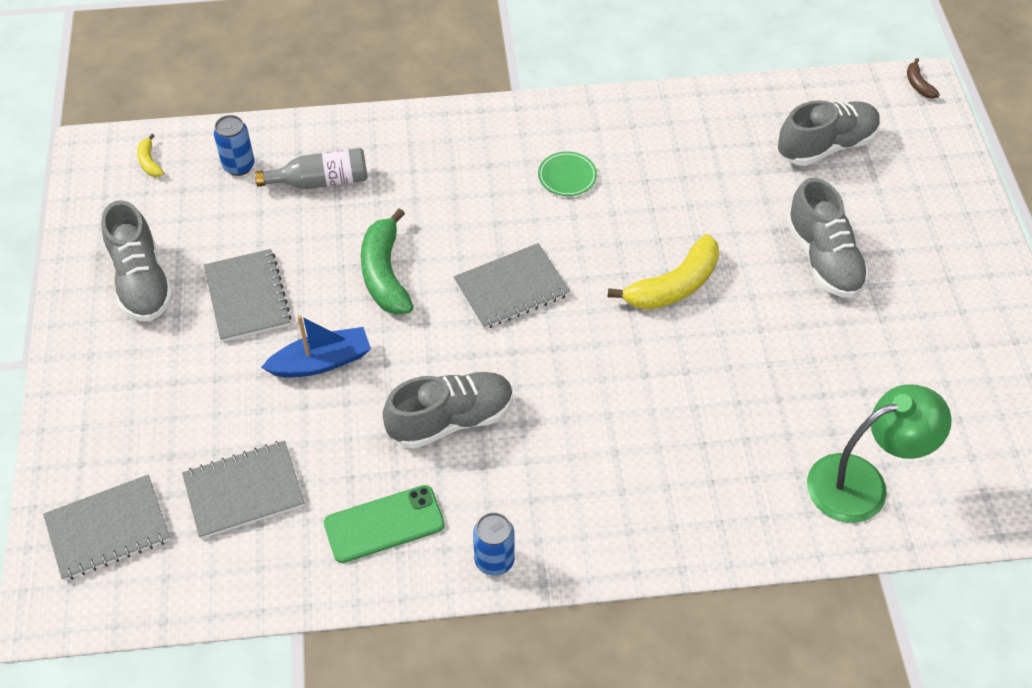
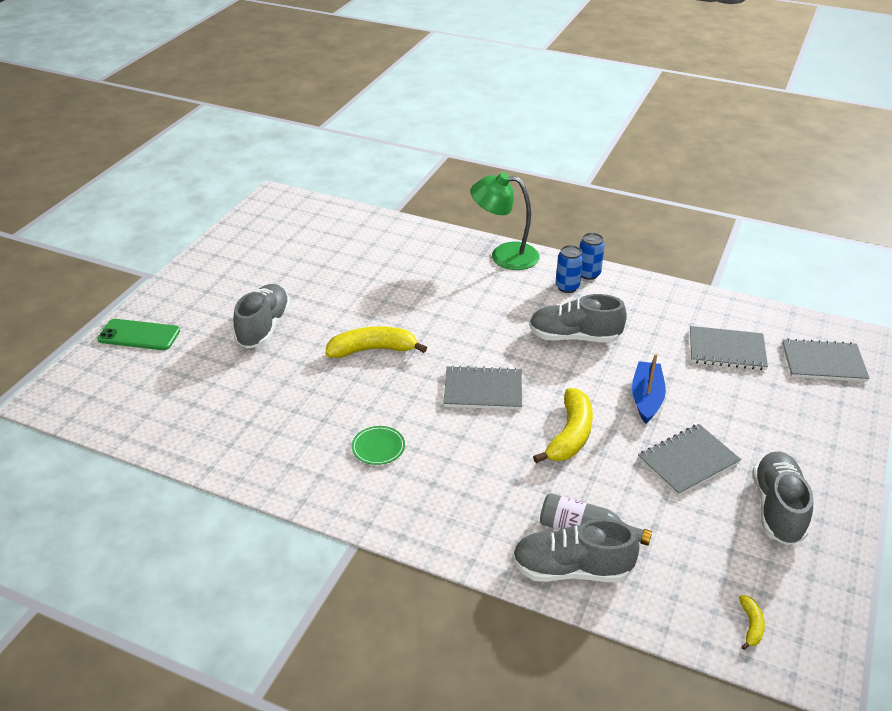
camera: 150 degrees left, 15 degrees down
grey notebook [204,249,291,342] -> grey notebook turned 45 degrees clockwise [638,424,741,496]
blue can [214,115,255,176] -> blue can moved to [556,245,583,293]
blue boat [261,315,371,377] -> blue boat turned 90 degrees clockwise [632,354,666,424]
green phone [324,485,445,563] -> green phone moved to [97,319,180,350]
green banana [361,208,414,315] -> yellow banana [533,388,593,463]
grey shoe [778,100,881,166] -> grey shoe moved to [512,519,640,582]
green lamp [807,384,952,523] -> green lamp moved to [470,172,540,270]
brown banana [907,58,940,99] -> none

